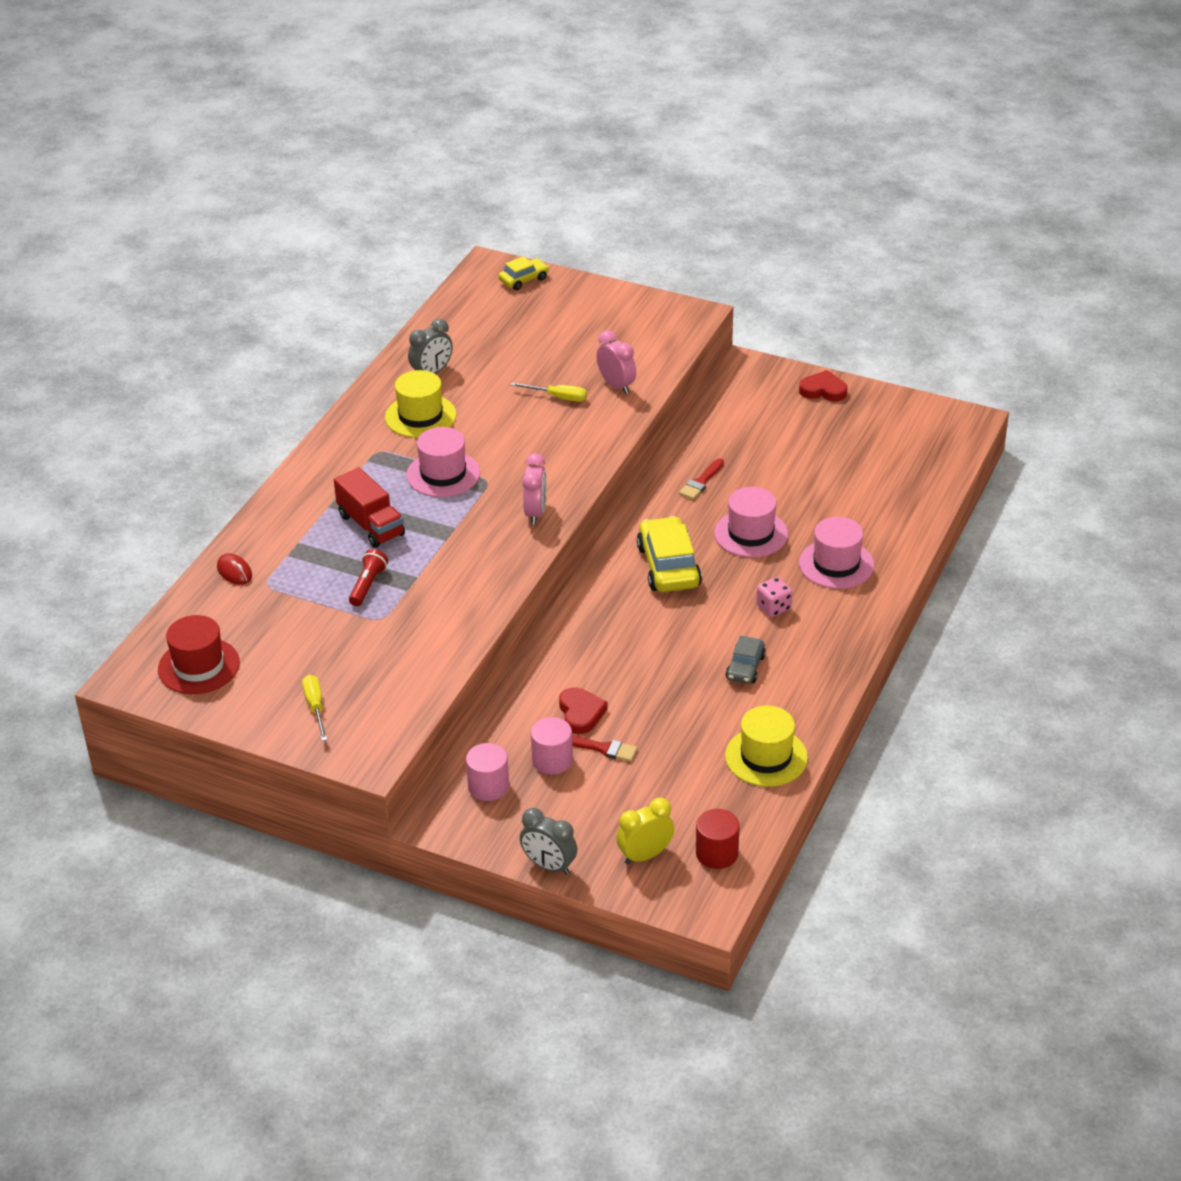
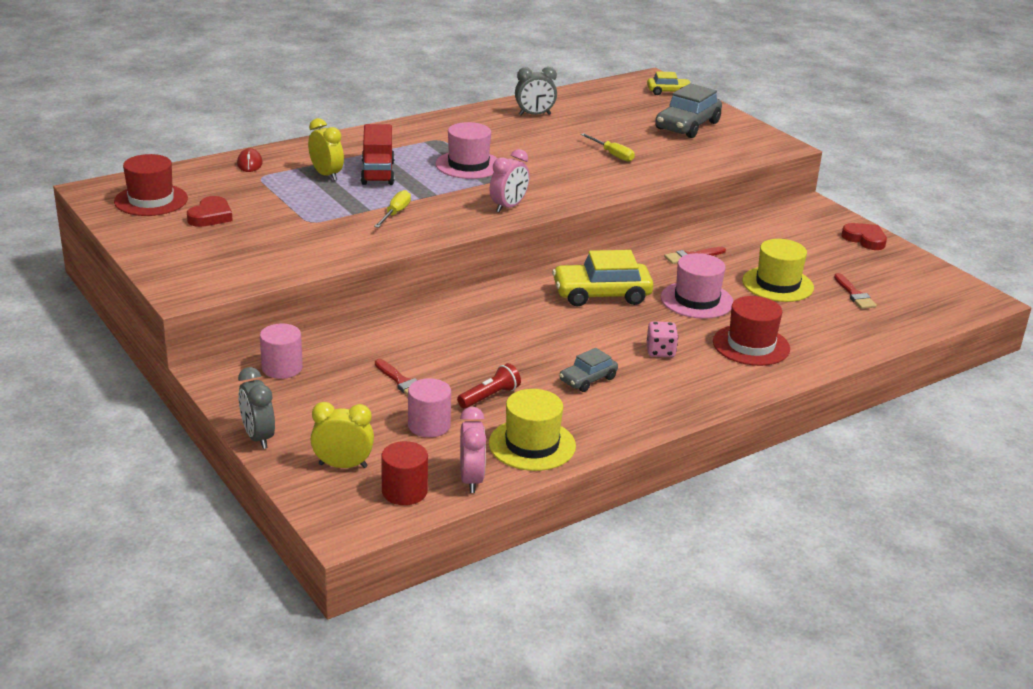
camera: 30 degrees right, 10 degrees down
yellow screwdriver [302,675,327,741] -> yellow screwdriver moved to [374,190,411,228]
red flashlight [349,549,388,606] -> red flashlight moved to [457,363,521,408]
yellow hat [385,370,457,438] -> yellow hat moved to [742,239,814,302]
pink cylinder [531,717,573,775] -> pink cylinder moved to [408,378,451,437]
red heart [559,687,608,734] -> red heart moved to [187,196,233,227]
pink clock [596,331,636,394] -> pink clock moved to [460,407,486,493]
yellow car [637,516,702,592] -> yellow car turned 120 degrees counterclockwise [552,250,654,306]
pink hat [799,517,874,589] -> red hat [713,296,790,366]
none -> yellow clock [308,118,344,181]
none -> grey car [656,83,722,138]
none -> red brush [834,273,877,309]

